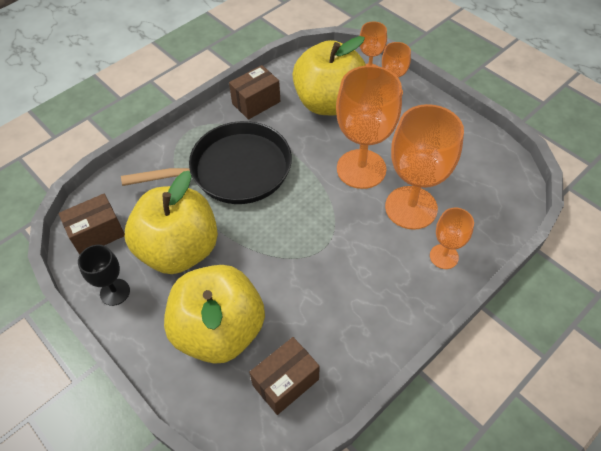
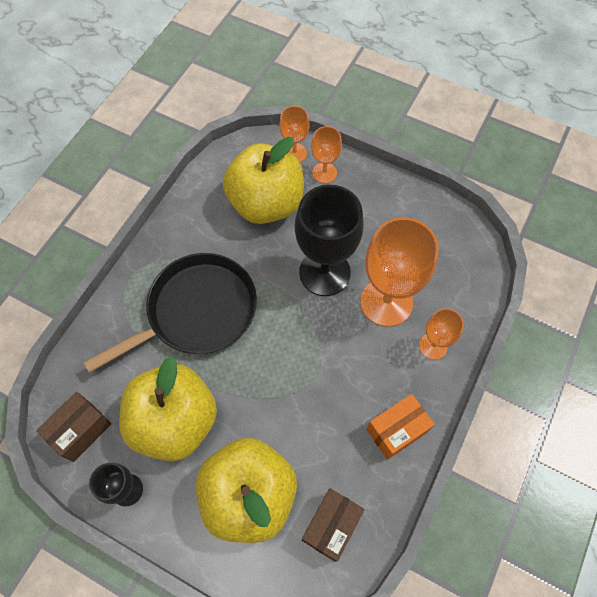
camera: 20 degrees left, 10 degrees up
brown box [229,65,280,120] -> none
orange goblet [336,65,402,189] -> black goblet [295,185,364,296]
none -> orange box [366,394,435,460]

